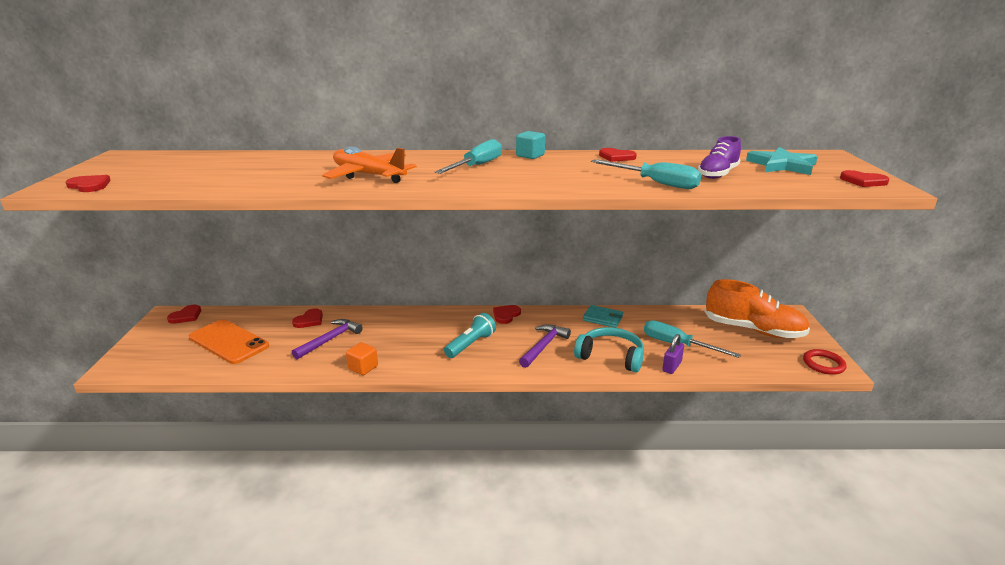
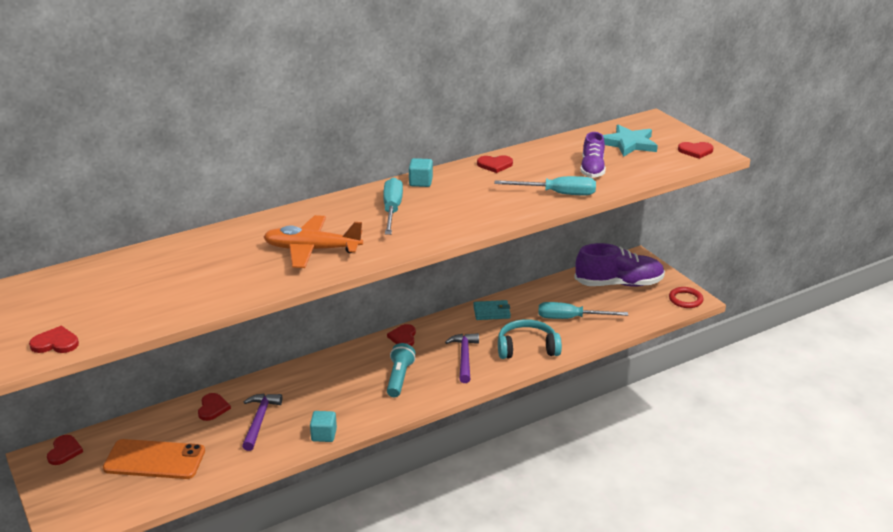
camera: 30 degrees left, 5 degrees up
orange cube [346,342,378,375] -> turquoise cube [310,411,337,442]
purple padlock [662,334,684,374] -> none
orange shoe [704,279,810,338] -> purple shoe [574,243,665,287]

